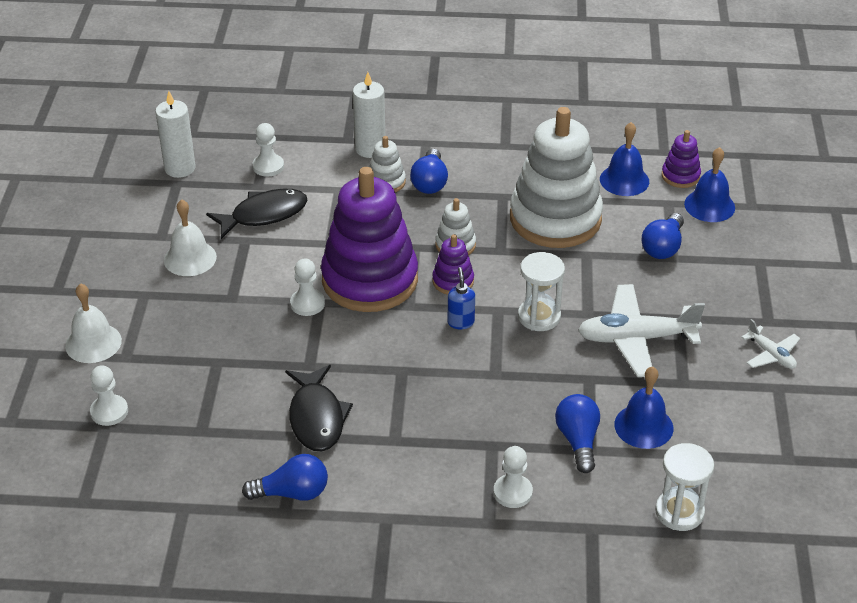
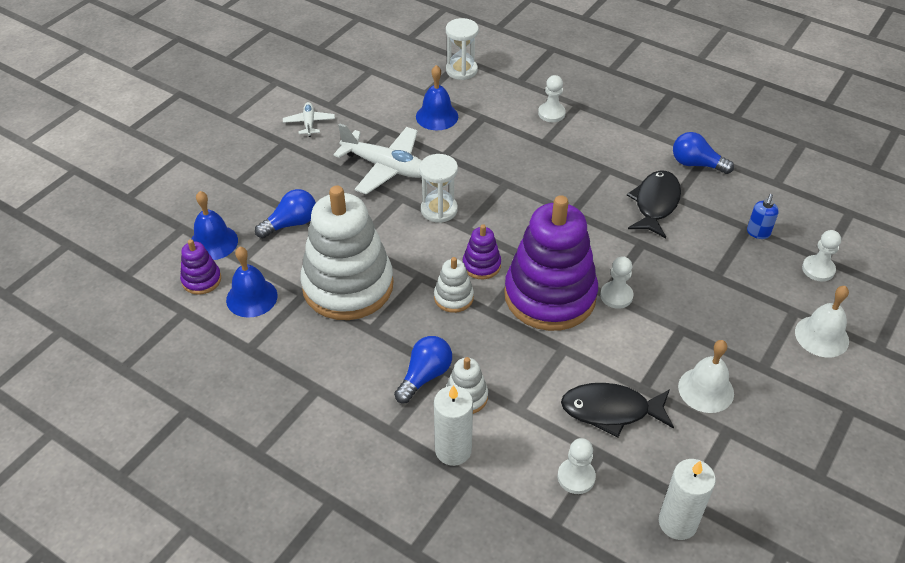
camera: 150 degrees left, 5 degrees up
blue soap dispenser [448,267,475,329] -> blue soap dispenser moved to [747,194,779,239]
blue light bulb [555,394,600,473] -> none

